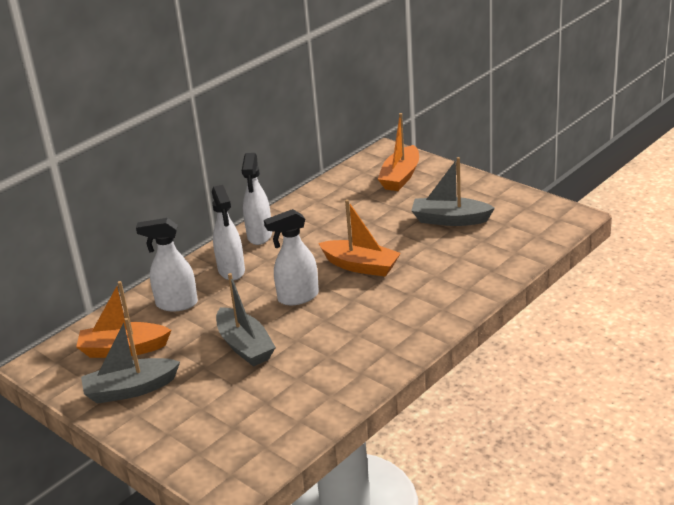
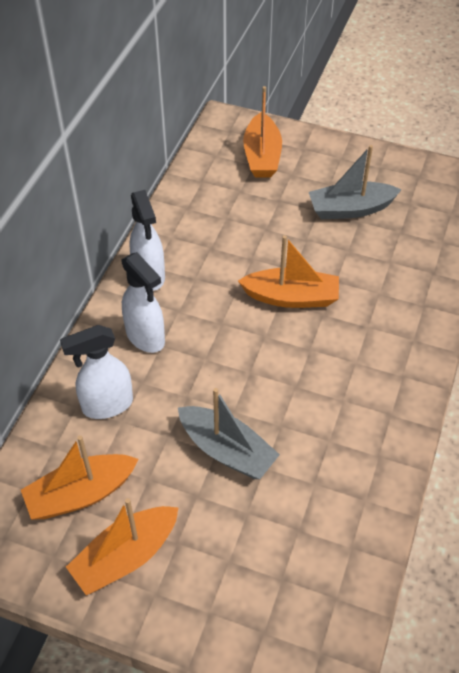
camera: 25 degrees left, 20 degrees up
grey boat [81,318,180,404] -> orange boat [66,498,179,595]
white spray bottle [264,209,319,305] -> none

